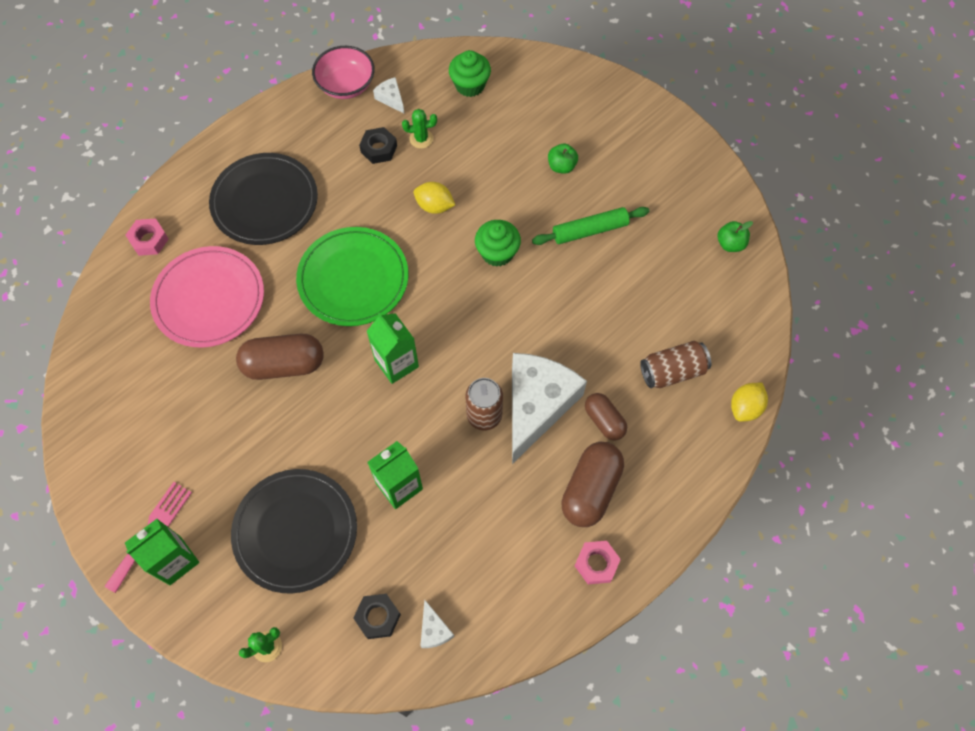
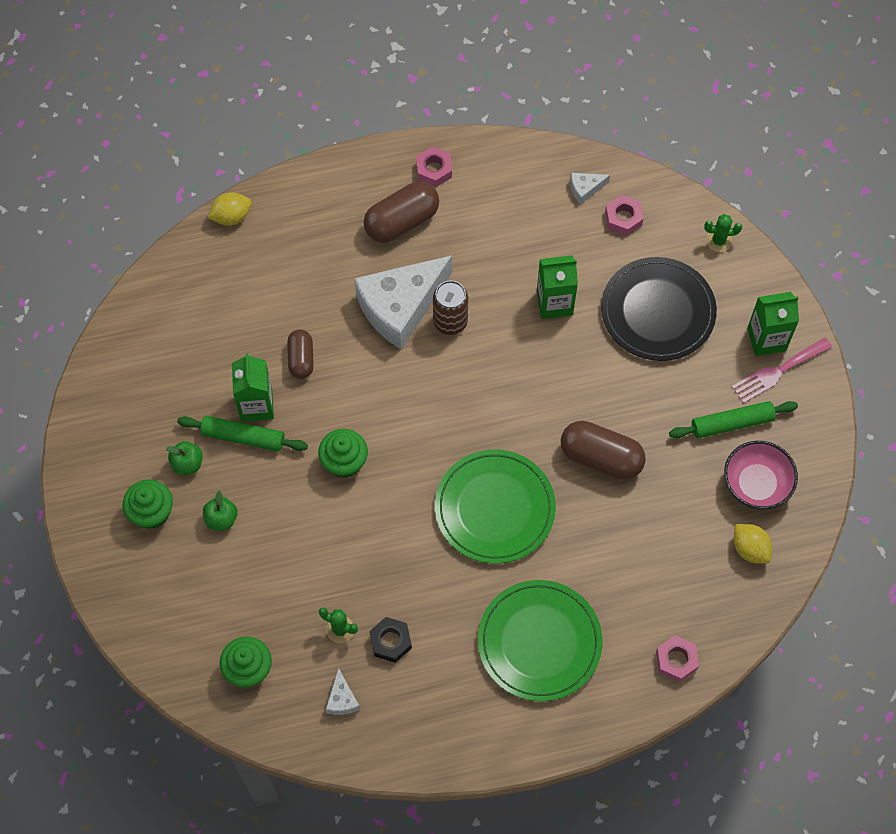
camera: 150 degrees left, 0 degrees up
pink plate [150,246,264,348] -> none
black plate [209,153,318,245] -> green plate [478,580,603,701]
pink bowl [312,46,375,99] -> pink bowl moved to [724,441,798,509]
black nut [353,594,401,639] -> pink nut [605,195,644,236]
green carton [367,313,419,384] -> green carton moved to [232,353,274,422]
yellow lemon [414,182,455,214] -> yellow lemon moved to [734,524,772,564]
white cheese [420,599,454,648] -> white cheese turned 120 degrees counterclockwise [570,173,610,204]
brown capsule [585,393,627,440] -> brown capsule moved to [287,329,314,379]
brown can [640,341,711,388] -> none
green apple [718,221,753,252] -> green apple moved to [166,441,203,475]
none -> green cupcake [123,479,173,529]
none -> green rolling pin [669,401,798,438]

